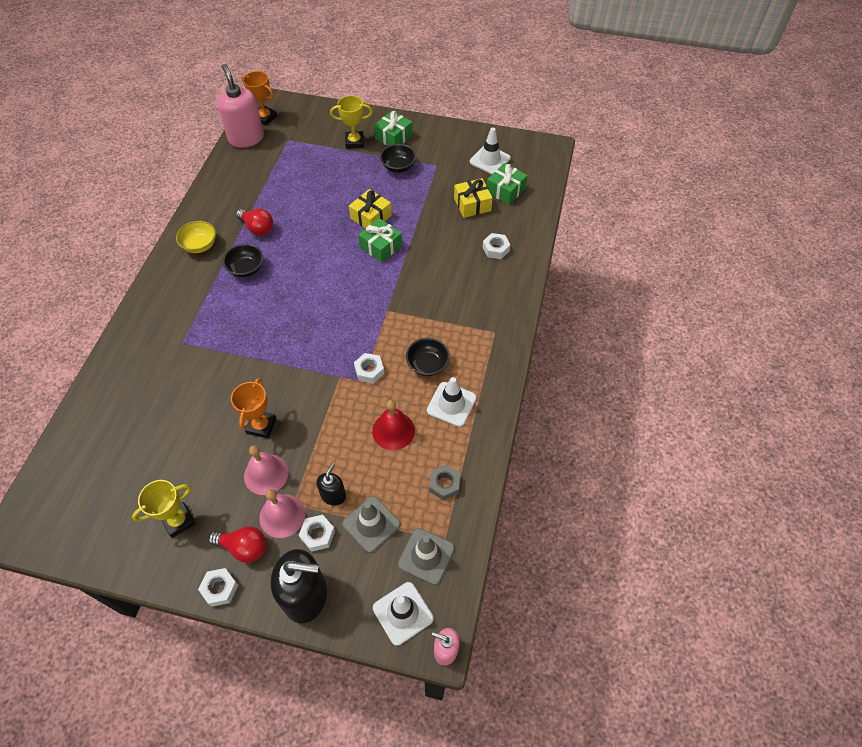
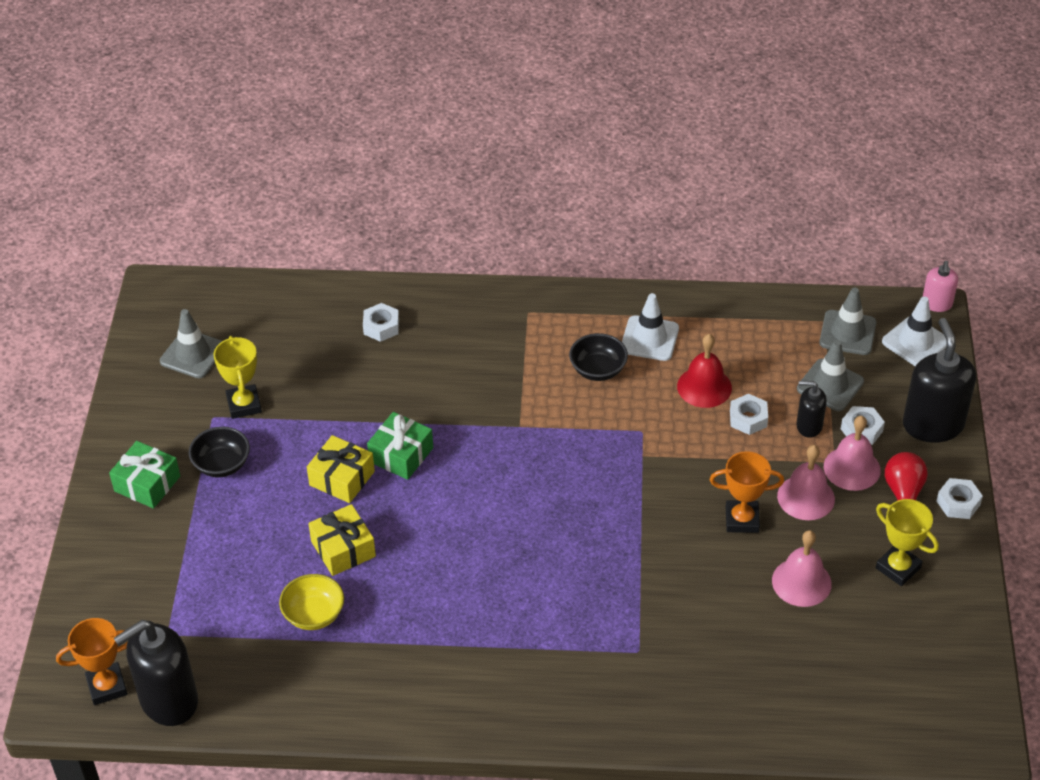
camera: 100 degrees left, 10 degrees down
yellow bowl [176,221,216,253] -> yellow bowl moved to [279,574,344,630]
pink soap dispenser [217,64,264,148] -> black soap dispenser [114,620,198,726]
black bowl [223,244,263,277] -> none
red light bulb [236,209,273,236] -> none
orange trophy [242,71,277,126] -> orange trophy turned 45 degrees clockwise [56,618,128,705]
yellow trophy [330,95,373,149] -> yellow trophy moved to [214,336,262,419]
white nut [354,353,384,384] -> white nut moved to [730,394,768,435]
grey nut [429,465,460,501] -> none
yellow gift [454,178,493,218] -> yellow gift moved to [308,504,376,576]
white traffic cone [470,128,511,174] -> grey traffic cone [160,309,222,378]
green gift [487,163,528,205] -> none
none -> pink bell [772,530,832,607]

